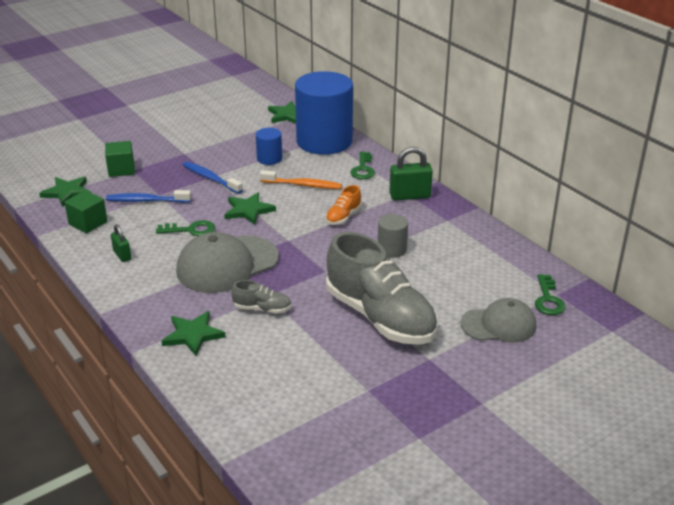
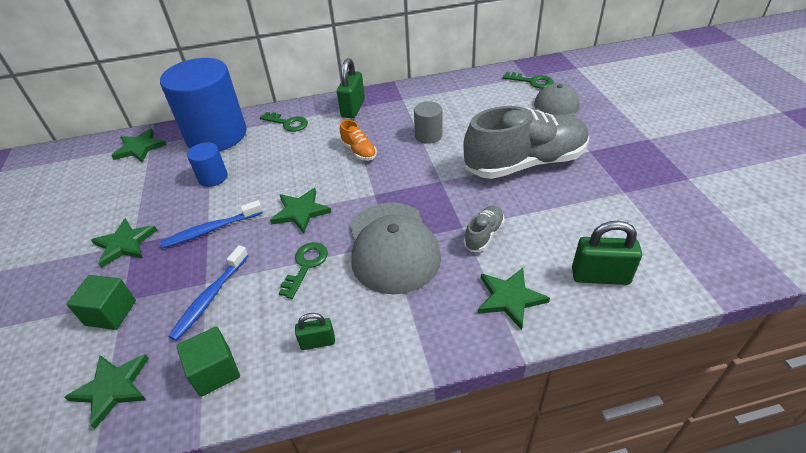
camera: 65 degrees left, 10 degrees up
orange toothbrush [260,170,342,189] -> none
none -> green star [91,218,157,268]
none -> green padlock [572,221,642,285]

